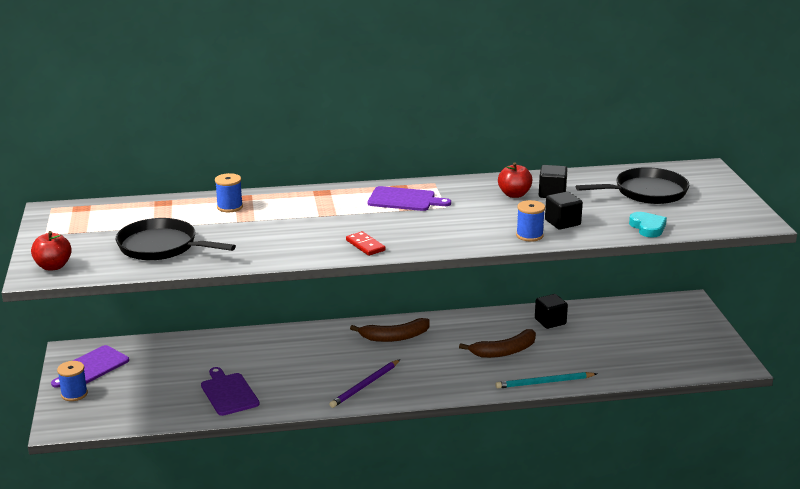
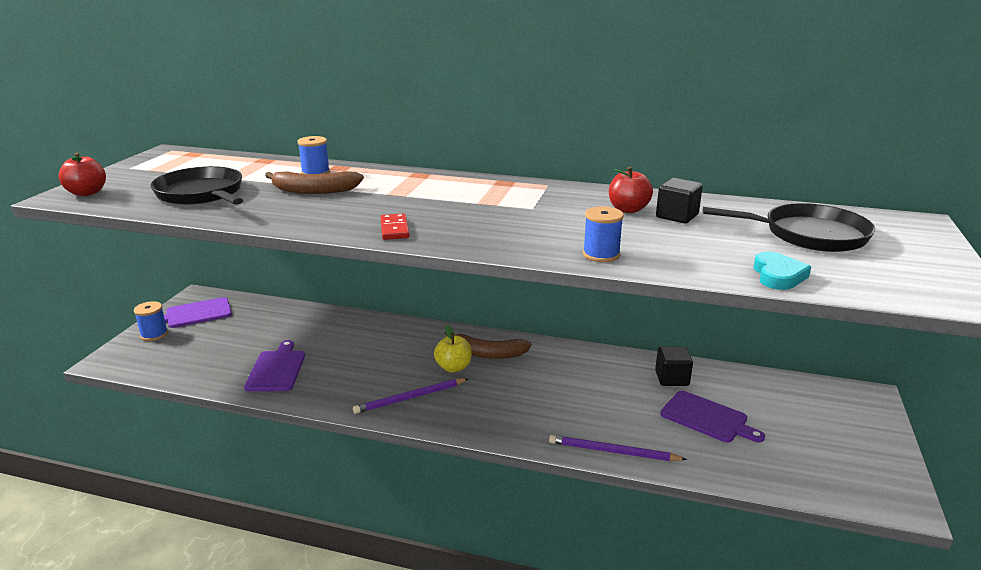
camera: 25 degrees right, 0 degrees up
purple cutting board [368,186,451,211] -> purple cutting board moved to [660,391,765,442]
brown banana [459,329,536,358] -> brown banana moved to [265,171,364,194]
turquoise pencil [495,372,597,389] -> purple pencil [549,435,687,461]
black cube [545,191,583,229] -> none
none -> yellow apple [434,325,472,372]

